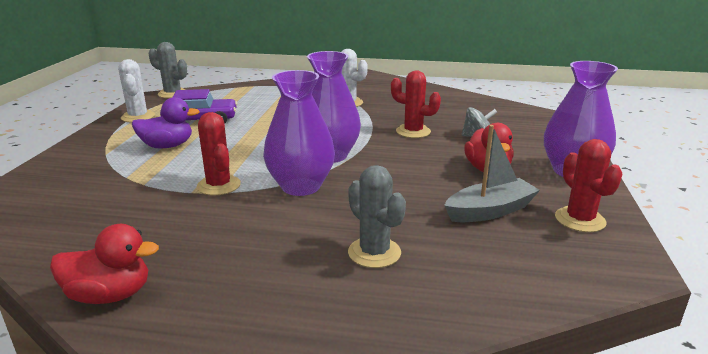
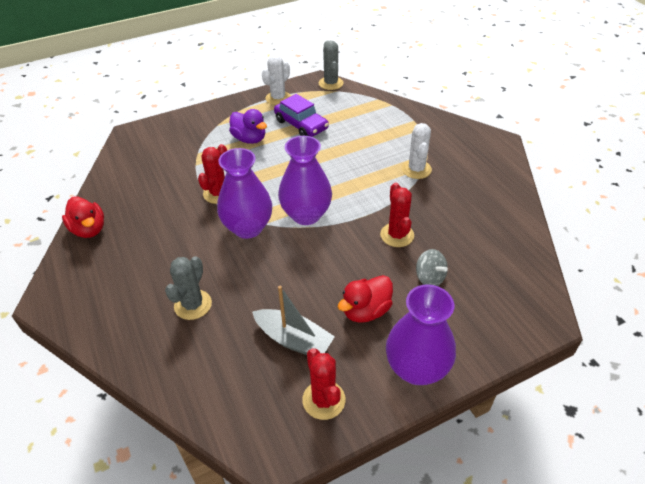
camera: 55 degrees right, 20 degrees up
red cactus [555,139,623,232] -> red cactus turned 60 degrees counterclockwise [302,348,345,420]

